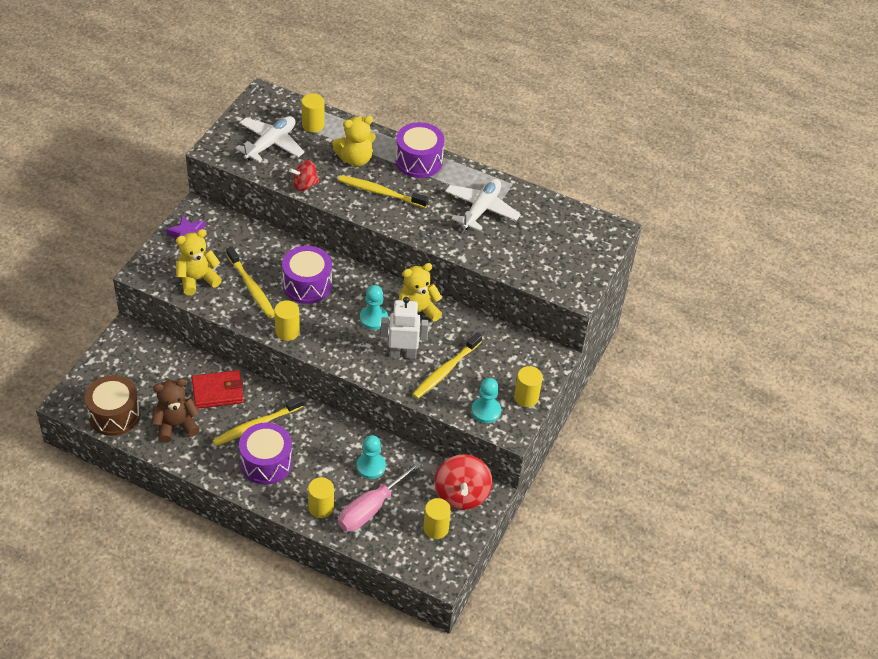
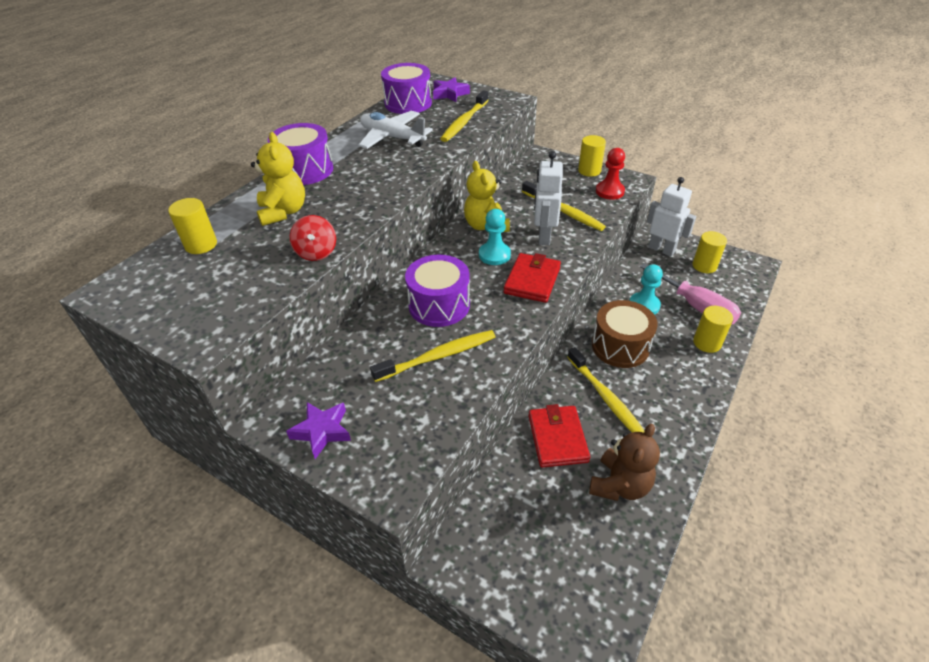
camera: 80 degrees left, 5 degrees down
brown drum [85,375,141,436] -> brown drum moved to [592,300,658,368]
brown teddy bear [152,379,200,443] -> brown teddy bear turned 135 degrees counterclockwise [589,424,660,501]
yellow teddy bear [176,229,222,296] -> none
white plane [235,116,305,162] -> none
purple drum [239,422,292,485] -> purple drum moved to [381,63,432,114]
yellow cylinder [274,300,300,341] -> none
yellow toothbrush [338,175,429,208] -> yellow toothbrush moved to [440,90,489,142]
red spinning top [434,454,492,510] -> white robot [646,177,696,257]
turquoise pawn [471,378,501,423] -> red pawn [596,148,625,200]
none -> purple star [433,77,470,102]
none -> red wallet [504,253,561,303]

